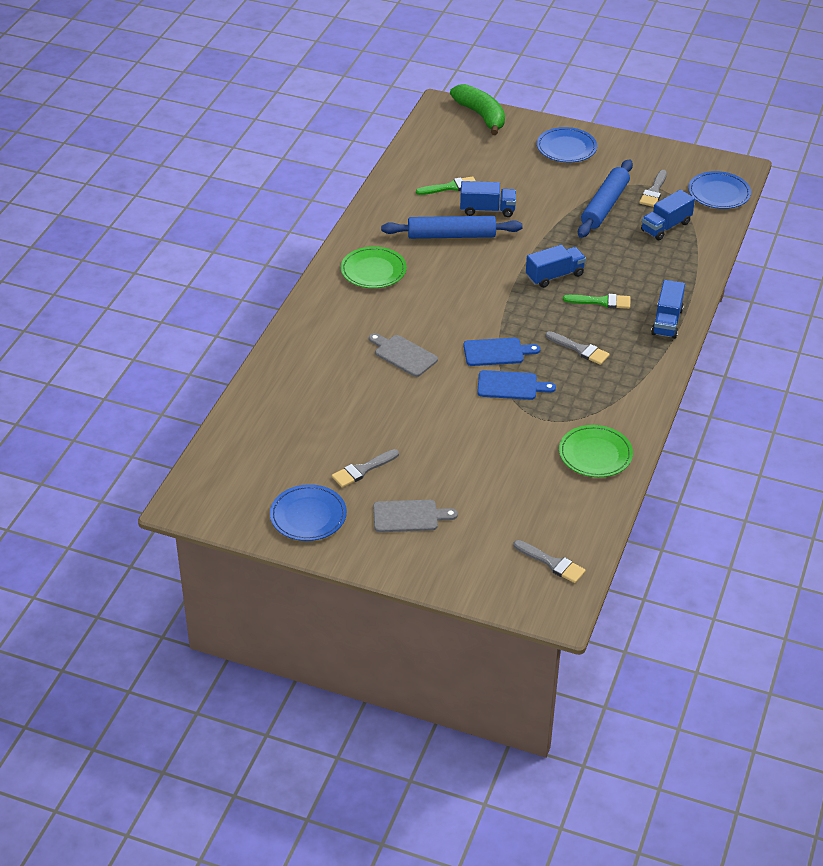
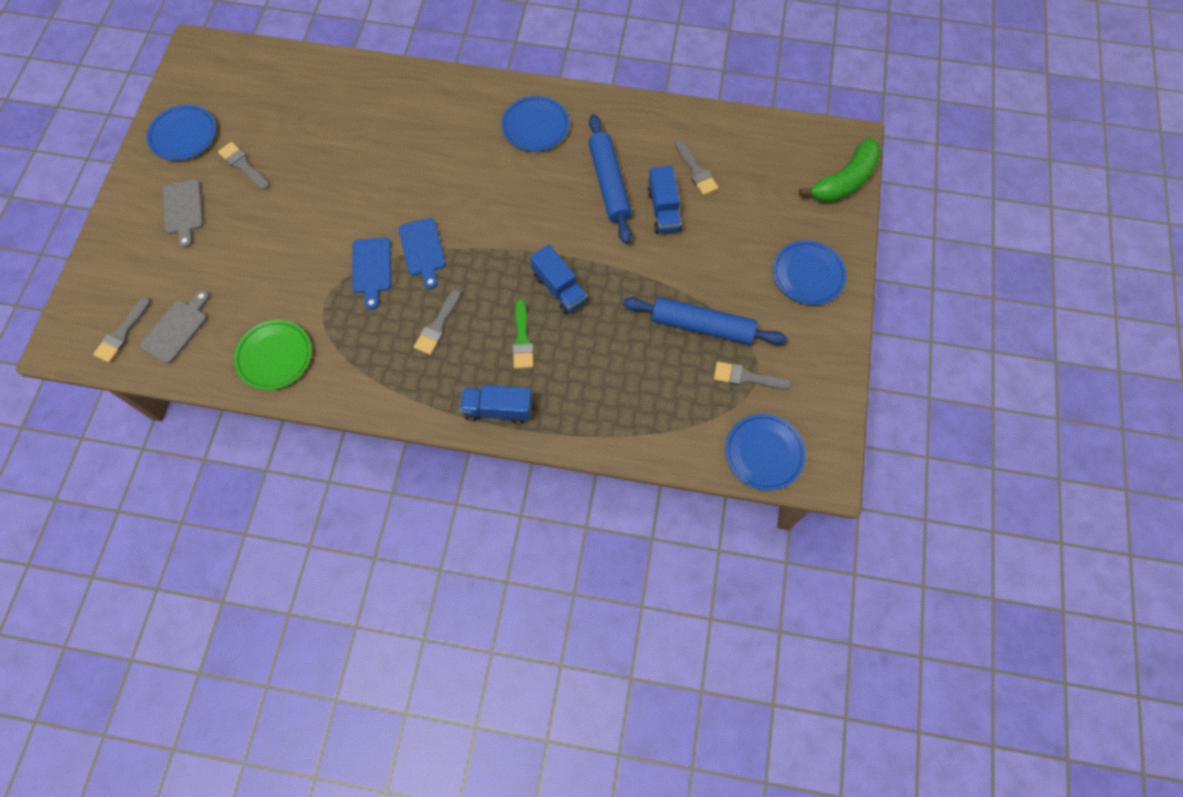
camera: 80 degrees right, 25 degrees up
green plate [341,246,407,288] -> blue plate [502,96,570,151]
grey cutting board [369,333,438,377] -> grey cutting board moved to [140,290,210,364]
green brush [416,176,476,195] -> grey brush [675,140,719,196]
blue truck [641,190,695,240] -> none

